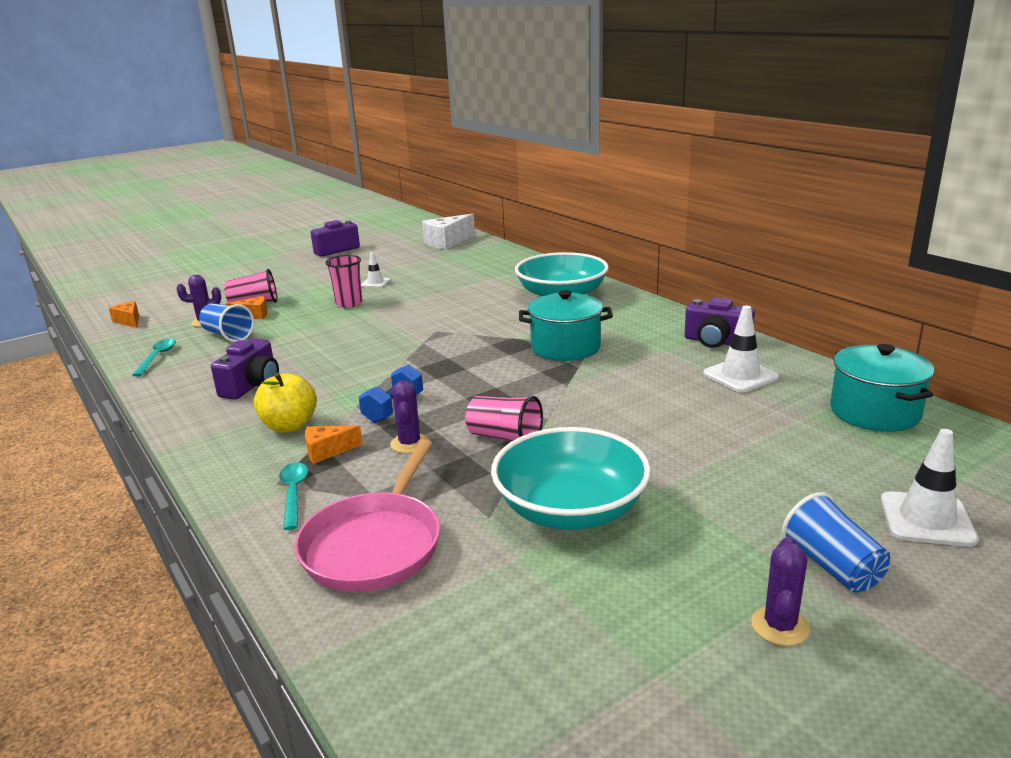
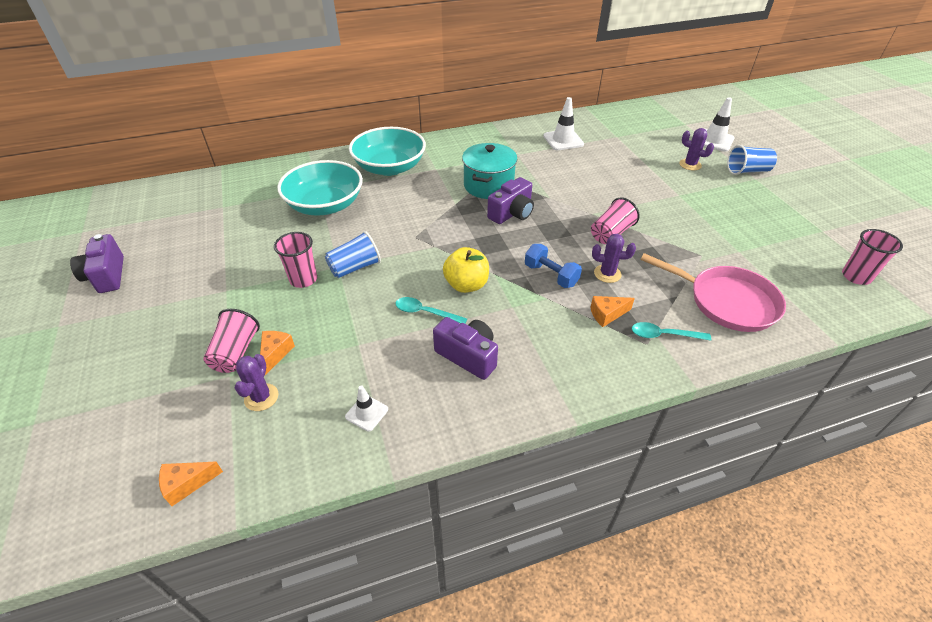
camera: 75 degrees left, 20 degrees up
turquoise spoon [133,339,176,376] -> turquoise spoon moved to [395,297,467,323]
blue cup [199,303,254,342] -> blue cup moved to [325,231,381,278]
yellow apple [254,373,317,433] -> yellow apple moved to [443,247,489,293]
orange cheese [305,425,363,464] -> orange cheese turned 75 degrees clockwise [590,296,635,327]
white traffic cone [361,252,390,288] -> white traffic cone moved to [345,385,388,432]
white cheese [422,214,475,249] -> none
turquoise bowl [491,427,651,530] -> turquoise bowl moved to [277,160,363,216]
purple camera [685,297,755,348] -> purple camera moved to [487,177,534,224]
purple cactus [751,536,810,646] -> purple cactus moved to [679,128,714,170]
turquoise pot [830,344,934,432] -> none
none -> pink cup [842,229,903,285]

